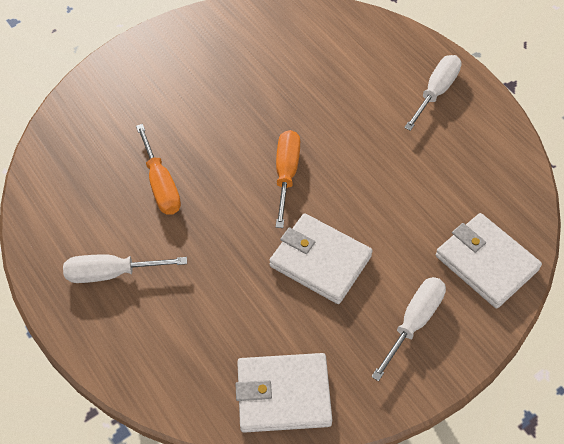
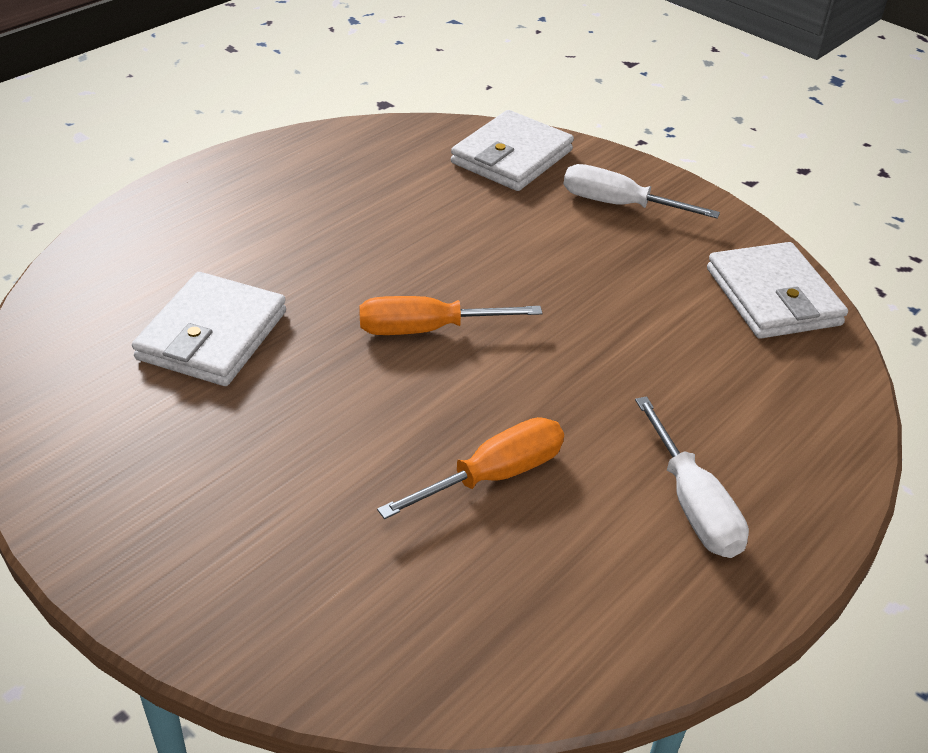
camera: 105 degrees left, 15 degrees down
white wallet [269,213,373,304] -> white wallet moved to [132,272,286,386]
white screwdriver [404,55,462,131] -> none

